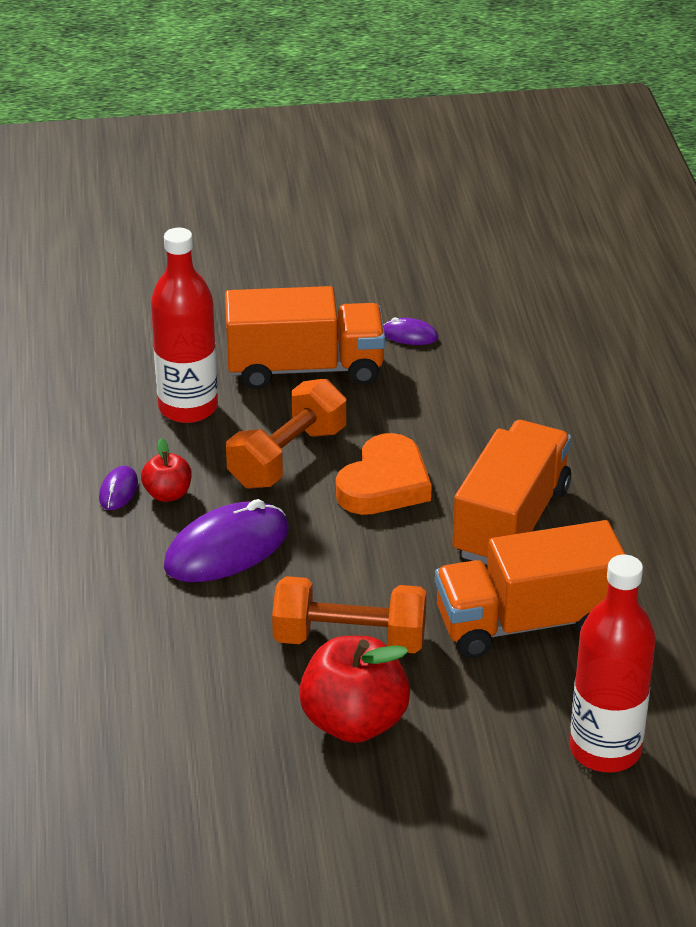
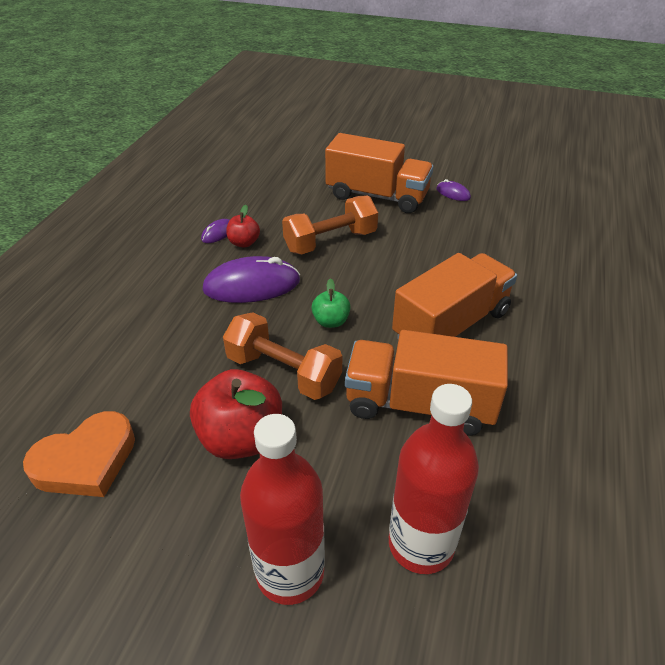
camera: 25 degrees right, 5 degrees up
red bottle [151,228,218,423] -> red bottle moved to [240,414,325,605]
orange heart [336,433,432,515] -> orange heart moved to [23,411,135,497]
none -> green apple [311,278,351,328]

